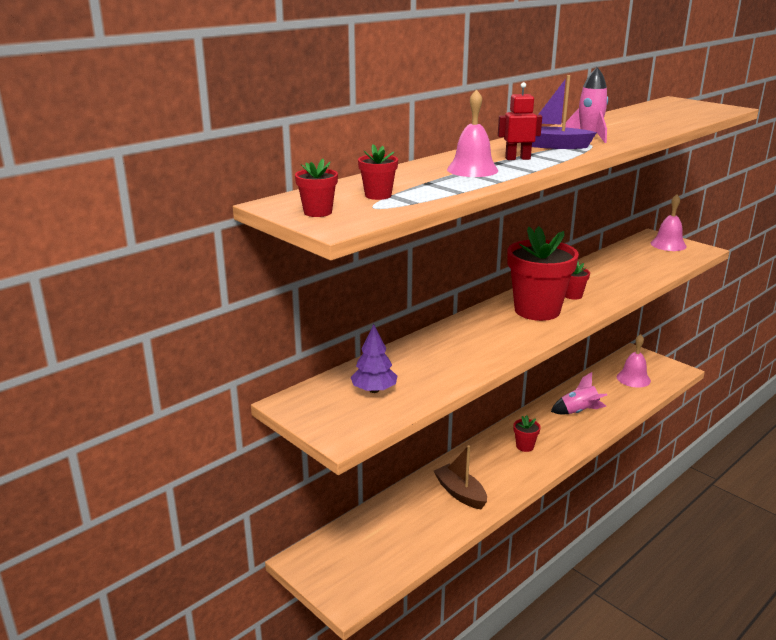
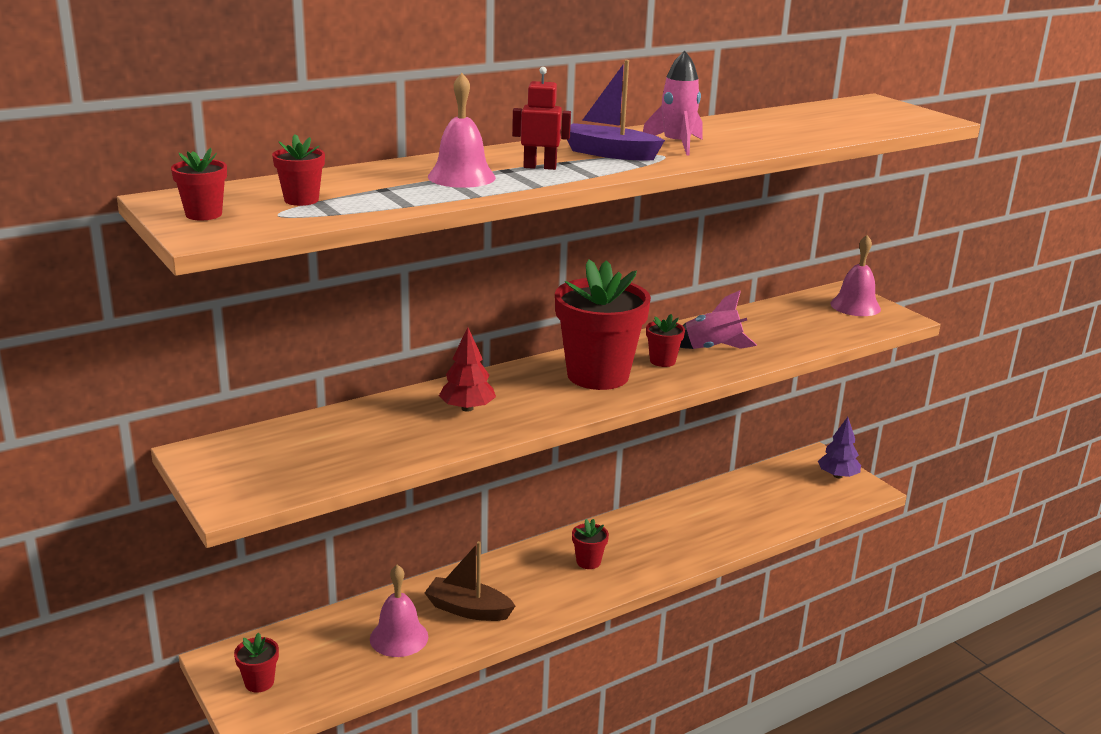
camera: 10 degrees right, 0 degrees up
purple tree [350,324,397,393] -> purple tree moved to [818,417,861,478]
brown boat [434,445,487,509] -> brown boat turned 45 degrees counterclockwise [425,541,515,621]
pink rocket [551,372,607,414] -> pink rocket moved to [680,290,757,349]
pink bell [617,334,651,388] -> pink bell moved to [370,565,428,657]
none -> red flower pot [234,633,279,692]
none -> red tree [439,327,496,412]

